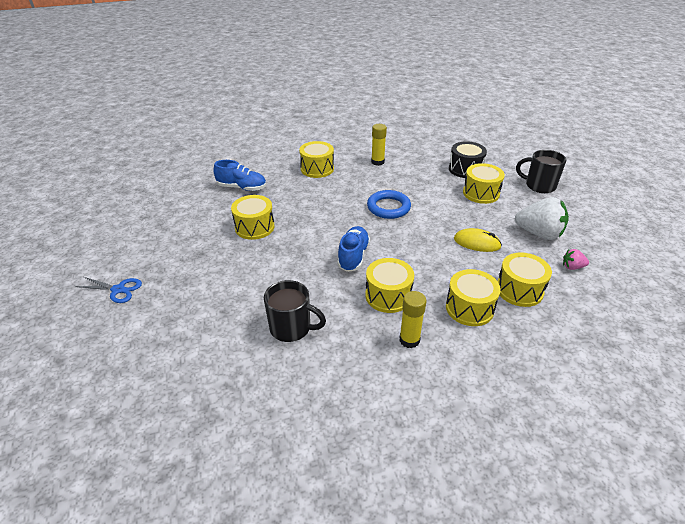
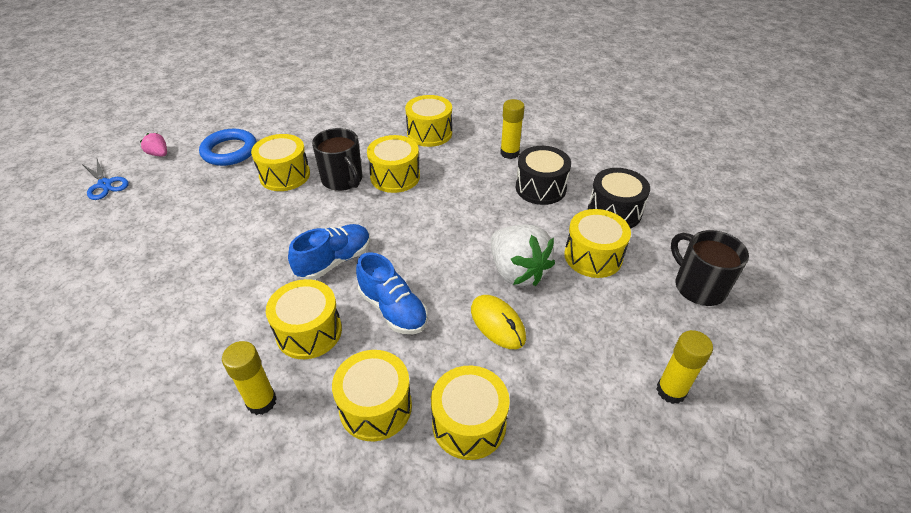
camera: 35 degrees right, 5 degrees up
blue shoe [213,160,266,191] -> blue shoe moved to [356,252,428,334]
black mug [264,280,326,342] -> black mug moved to [312,128,363,191]
blue ring [367,190,411,219] -> blue ring moved to [199,129,257,166]
white strawberry [515,197,569,240] -> white strawberry moved to [491,225,555,286]
pink strawberry [563,249,589,270] -> pink strawberry moved to [140,133,167,156]
none -> yellow drum [367,135,420,193]
none -> black drum [516,146,571,205]
none -> yellow glue stick [657,330,713,404]

